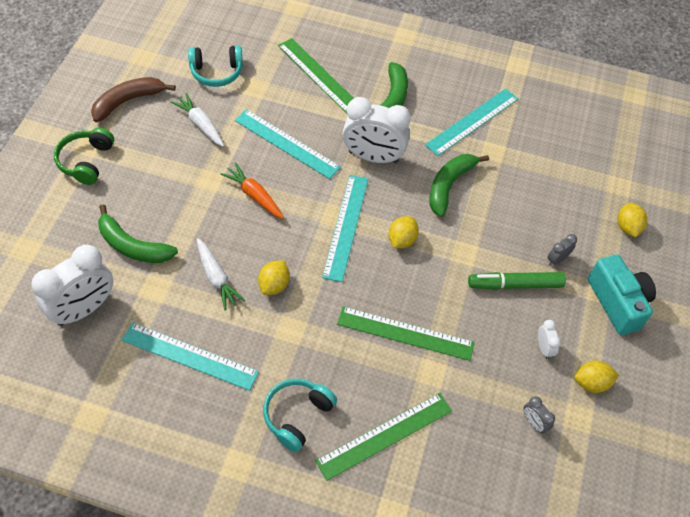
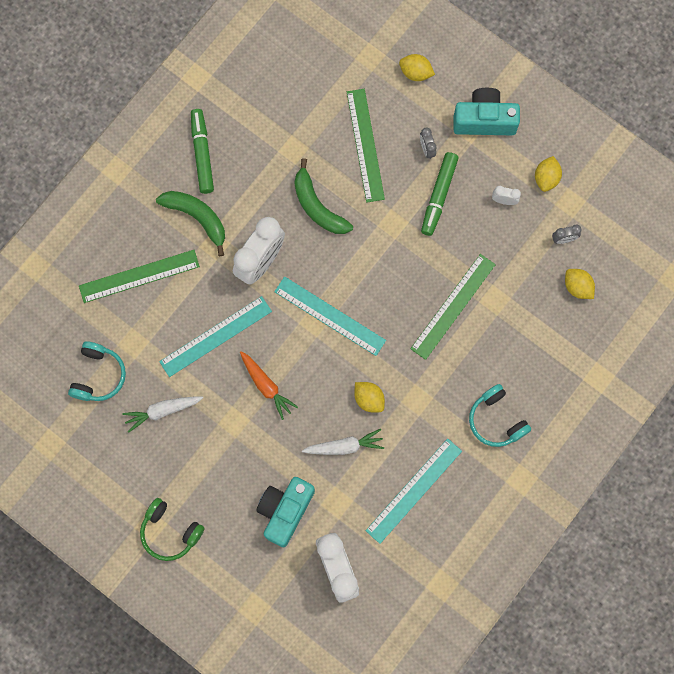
camera: 65 degrees left, 20 degrees up
brown banana [91,77,176,122] -> none
green banana [98,204,178,263] -> turquoise camera [256,477,315,547]
orange carrot [220,163,284,219] -> orange carrot turned 105 degrees counterclockwise [240,351,298,420]
green ruler [315,393,452,481] -> green ruler moved to [347,89,385,203]
yellow lemon [389,216,419,248] -> yellow lemon moved to [565,269,595,299]
turquoise ruler [425,89,518,156] -> none
none -> green marker [191,109,214,194]

